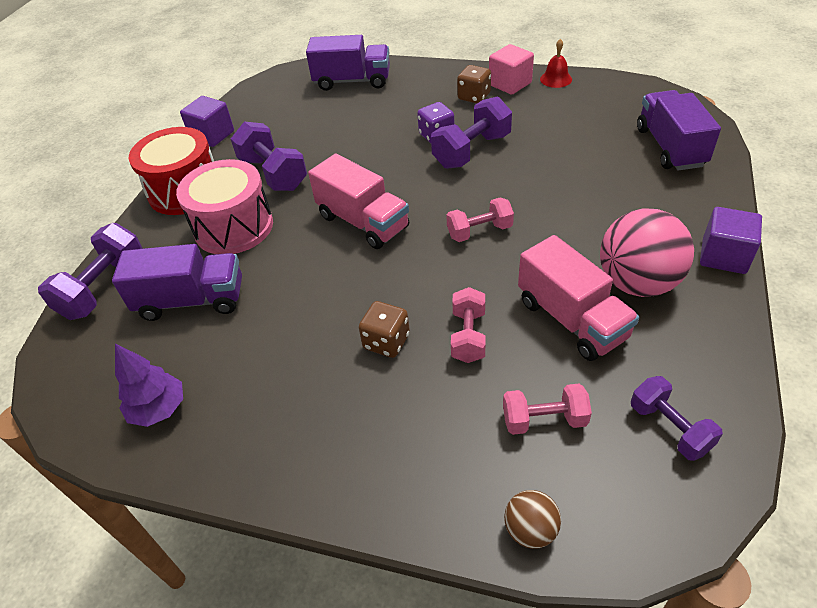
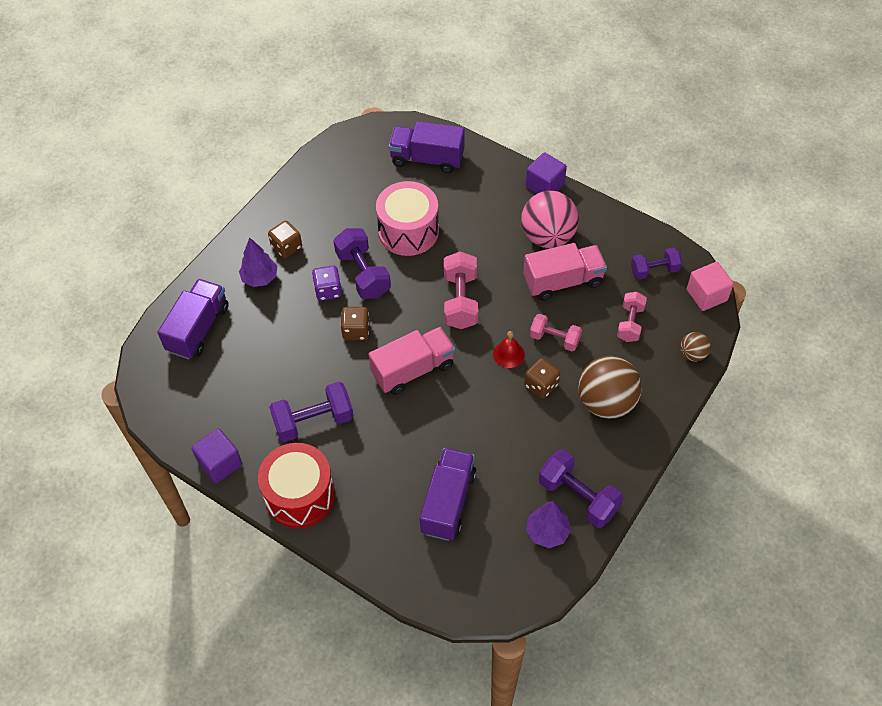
camera: 75 degrees left, 10 degrees up
purple dumbbell [38,223,143,320] -> purple dumbbell moved to [539,449,623,528]
pink drum [176,159,273,254] -> pink drum moved to [376,181,439,256]
pink dumbbell [446,197,514,242] -> pink dumbbell [444,252,478,329], size x1.53
pink cube [489,44,534,95] -> pink cube moved to [687,262,734,311]
red bell [540,39,572,88] -> red bell moved to [493,331,525,368]
none -> purple tree [239,238,277,287]
none -> brown dice [340,307,369,340]
none -> brown ball [578,356,642,419]

